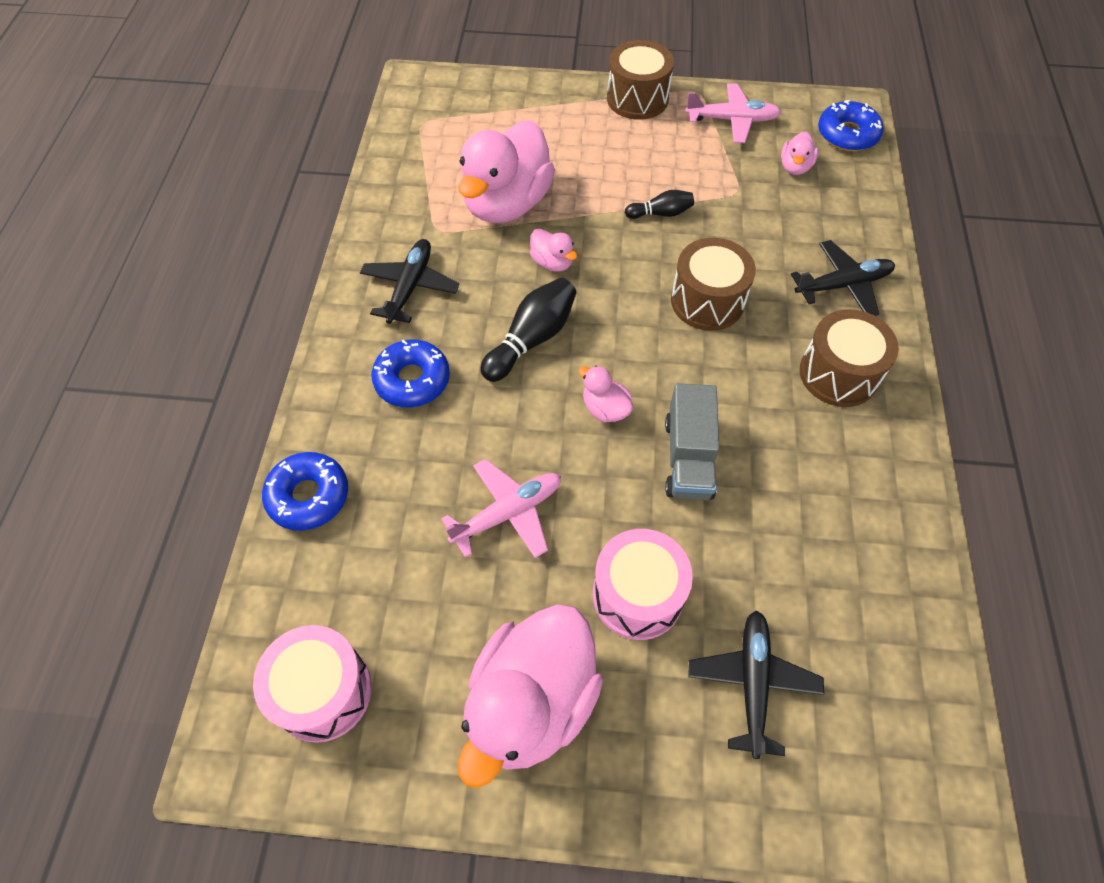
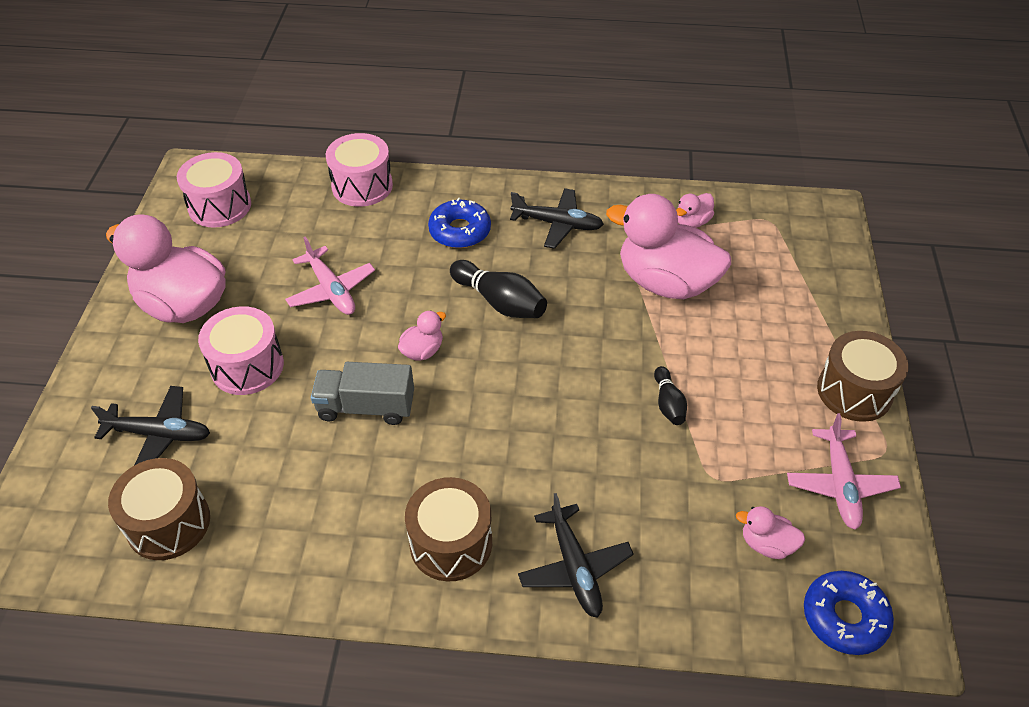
camera: 90 degrees right, 10 degrees down
blue donut [262,452,348,531] -> pink drum [326,133,393,207]
pink duck [530,228,577,272] -> pink duck moved to [676,193,714,228]
brown drum [671,238,756,331] -> brown drum moved to [108,458,210,560]

